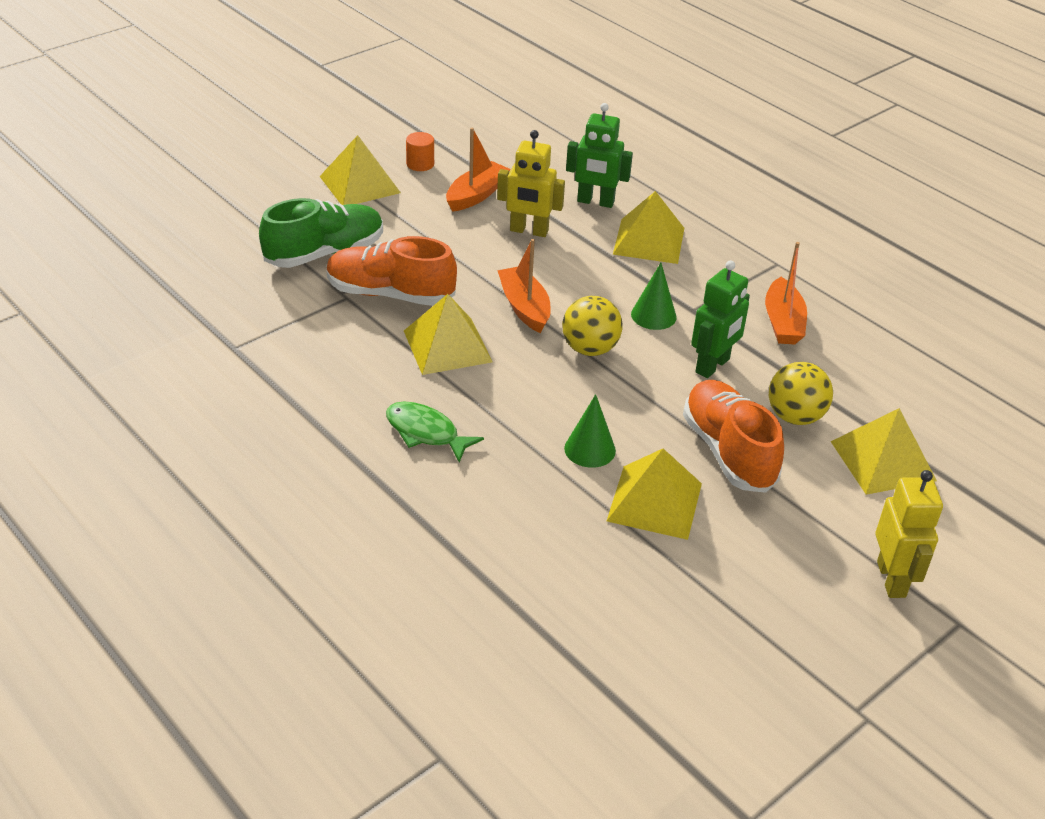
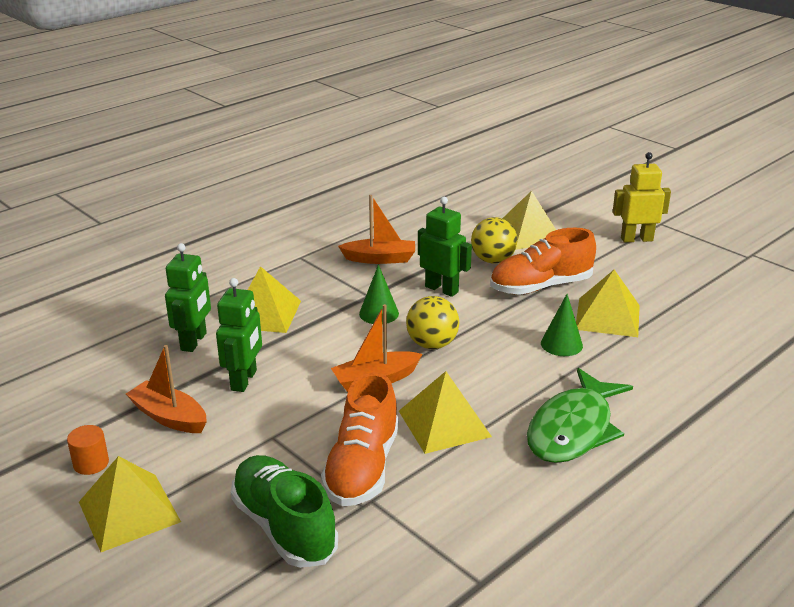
camera: 90 degrees left, 10 degrees down
green fish [386,401,484,462] -> green fish [527,368,633,463], size x1.63
yellow robot [497,130,565,237] -> green robot [216,278,262,392]

